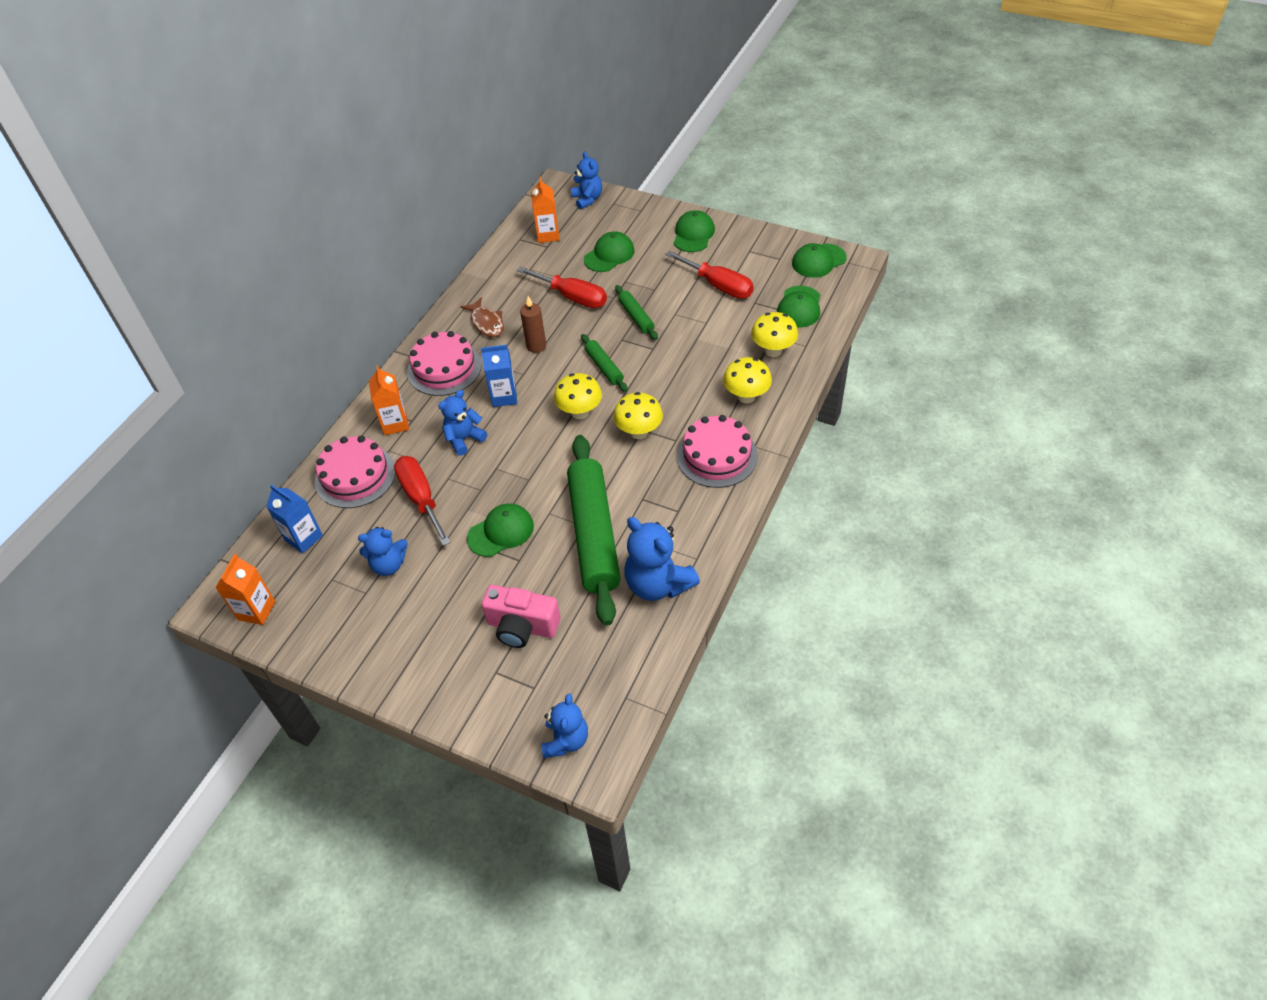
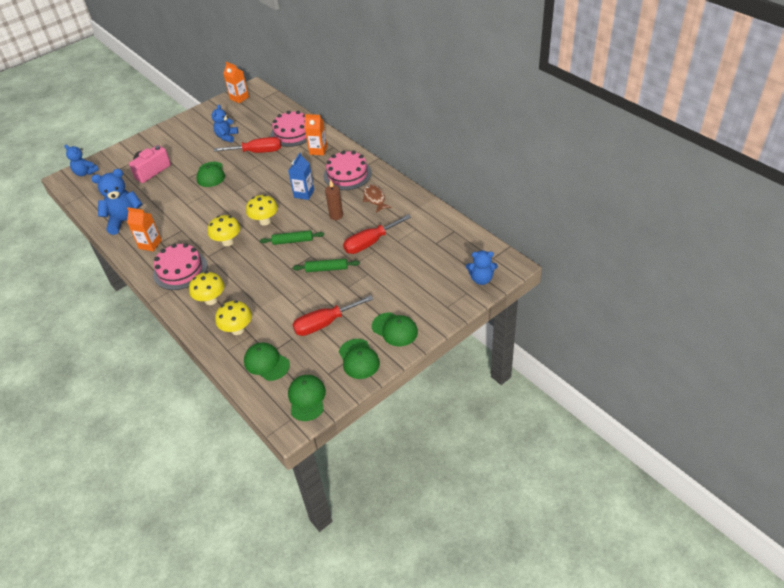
camera: 115 degrees right, 5 degrees down
blue carton [266,484,323,553] -> none
blue teddy bear [438,390,487,456] -> none
brown fish [460,297,504,337] -> brown fish turned 75 degrees clockwise [363,184,392,213]
orange carton [531,177,560,243] -> orange carton moved to [127,207,162,251]
green rolling pin [567,435,621,625] -> none
green cap [584,232,635,272] -> green cap moved to [339,339,380,379]

